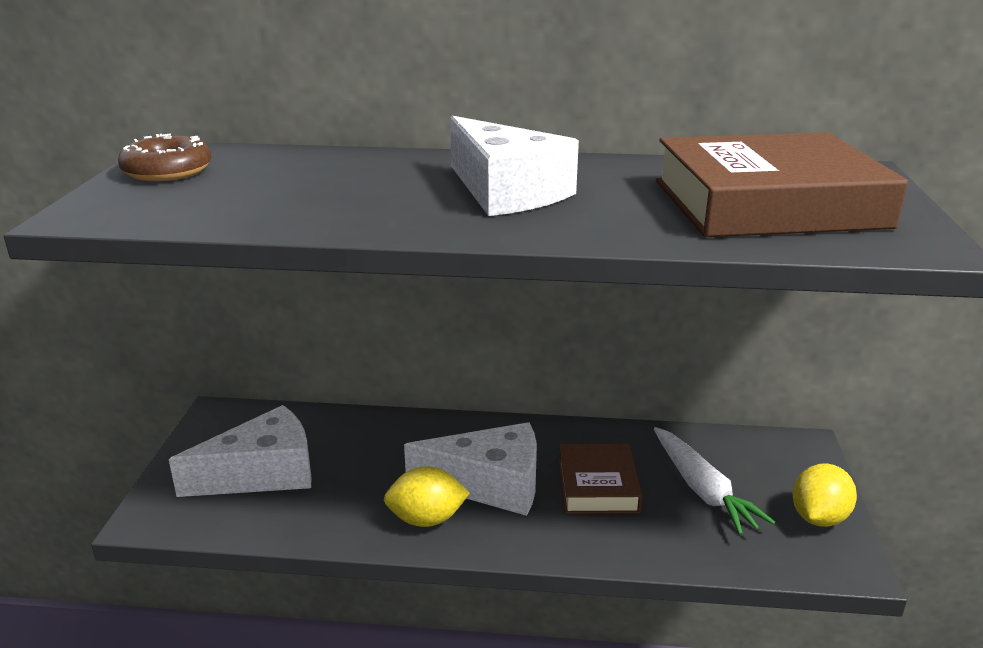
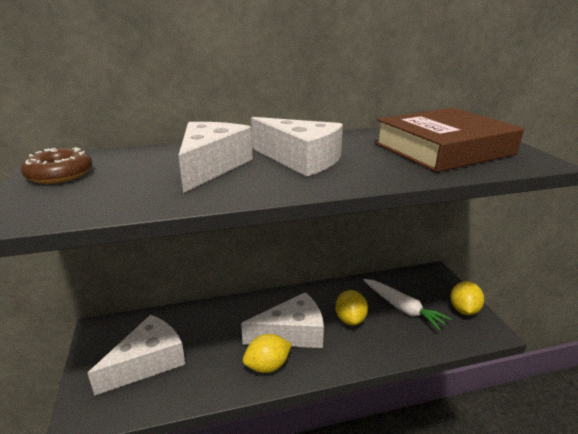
camera: 20 degrees left, 0 degrees up
brown book [558,444,642,514] -> yellow lemon [335,290,368,326]
none -> white cheese [178,122,253,193]

